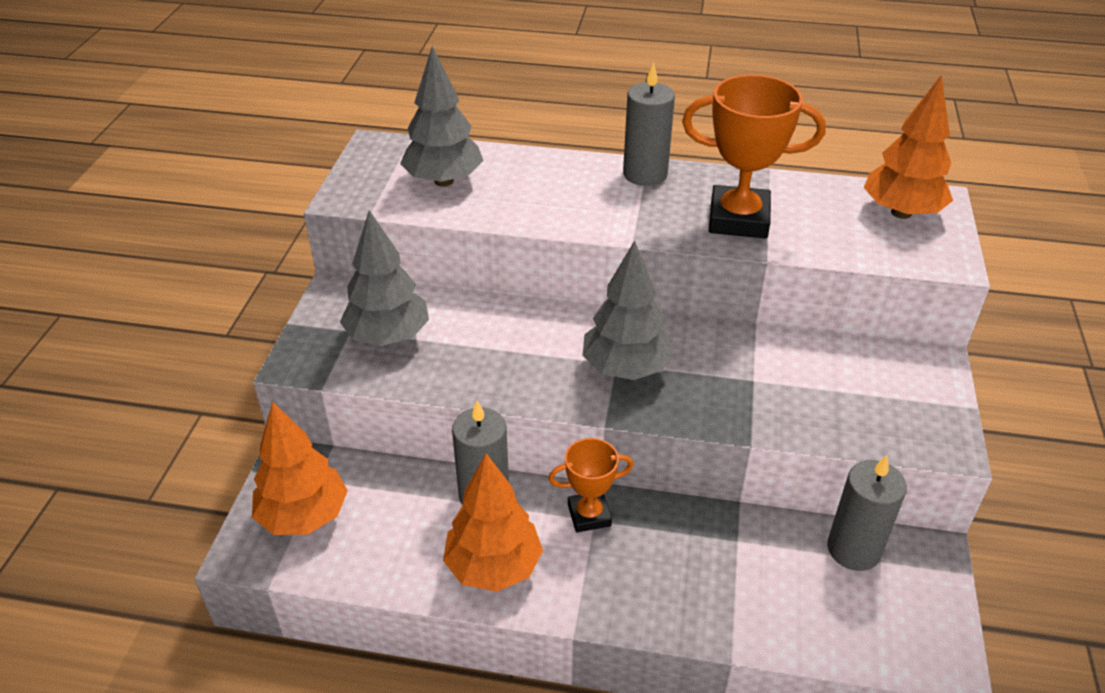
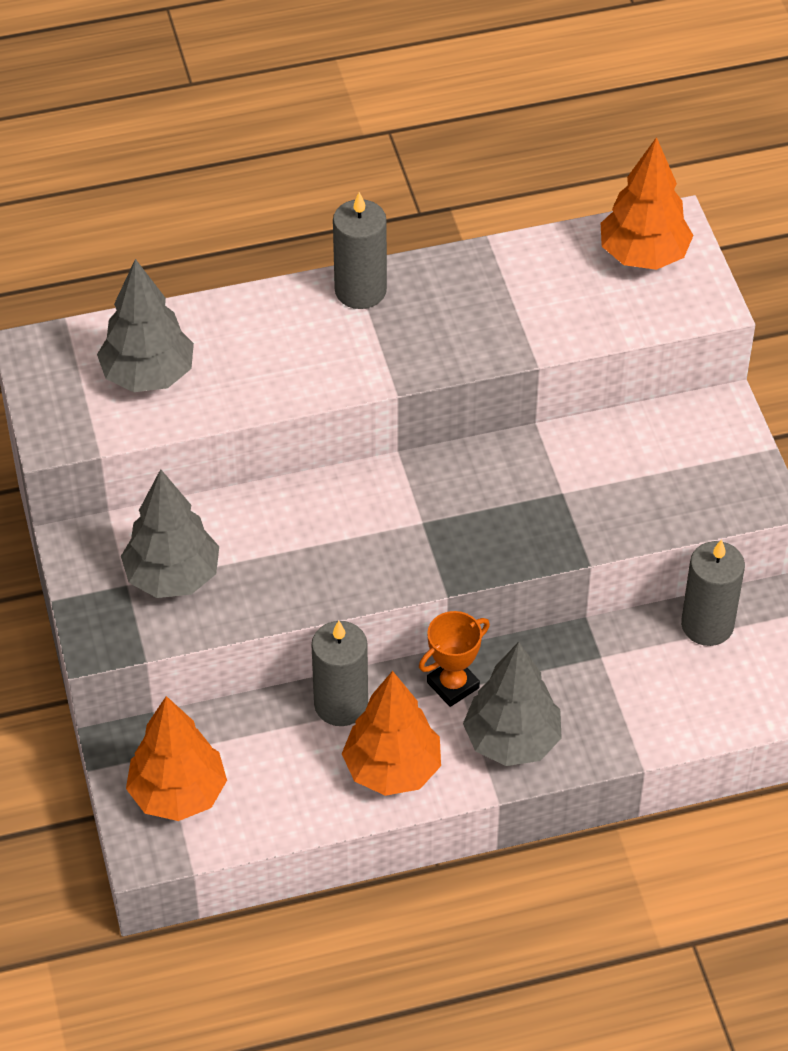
camera: 25 degrees left, 10 degrees up
grey tree [582,240,674,380] -> grey tree moved to [463,642,562,766]
orange trophy [682,74,825,239] -> none

